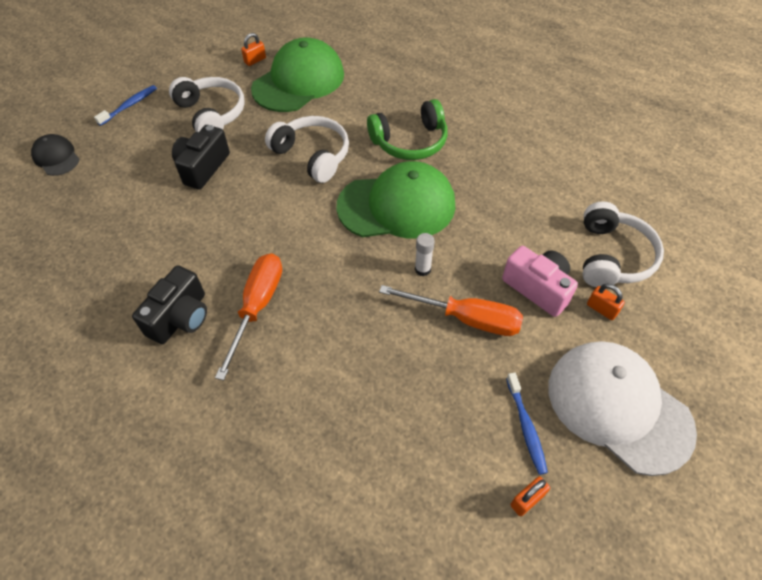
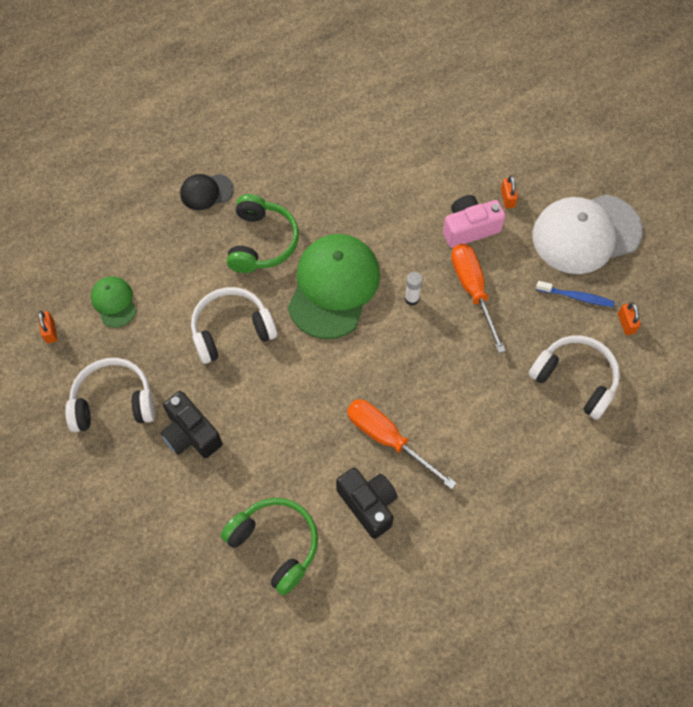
camera: 65 degrees left, 10 degrees up
black cap [31,134,79,176] -> black cap moved to [180,174,234,210]
blue toothbrush [94,85,157,126] -> none
green cap [251,37,344,112] -> green cap [91,276,137,327], size x0.49
orange screwdriver [379,285,523,336] -> orange screwdriver turned 60 degrees counterclockwise [451,244,506,353]
white headphones [583,201,664,287] -> white headphones moved to [529,335,620,420]
orange padlock [587,283,625,320] -> orange padlock turned 75 degrees counterclockwise [501,175,518,208]
none -> green headphones [221,498,318,595]

